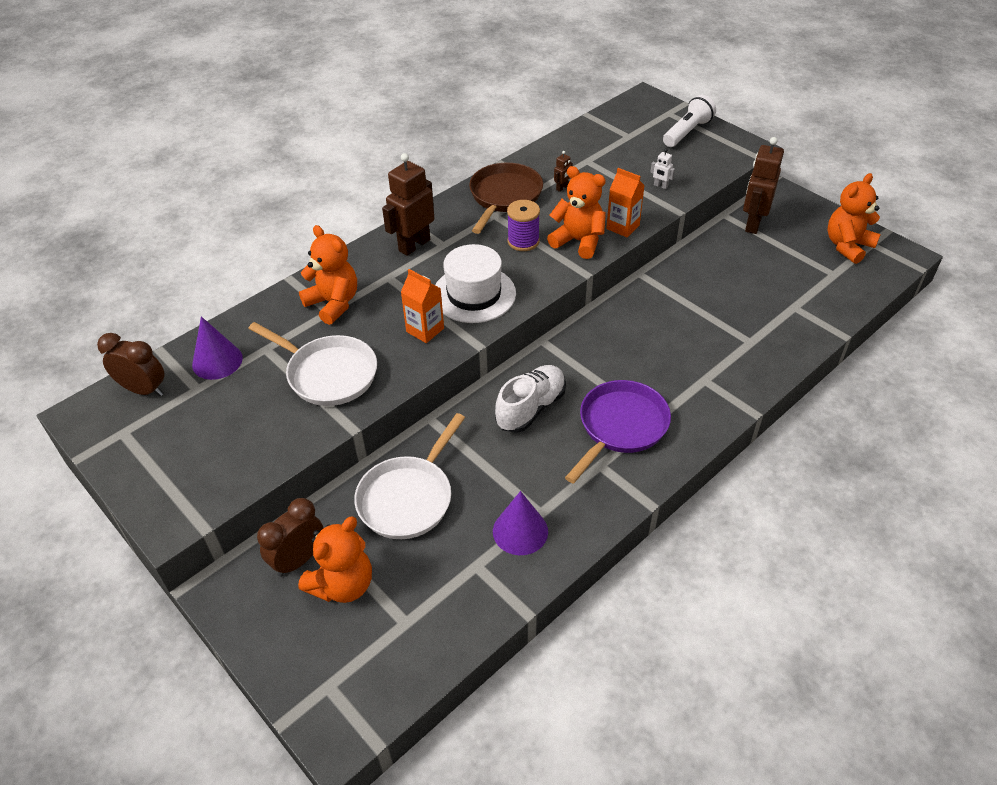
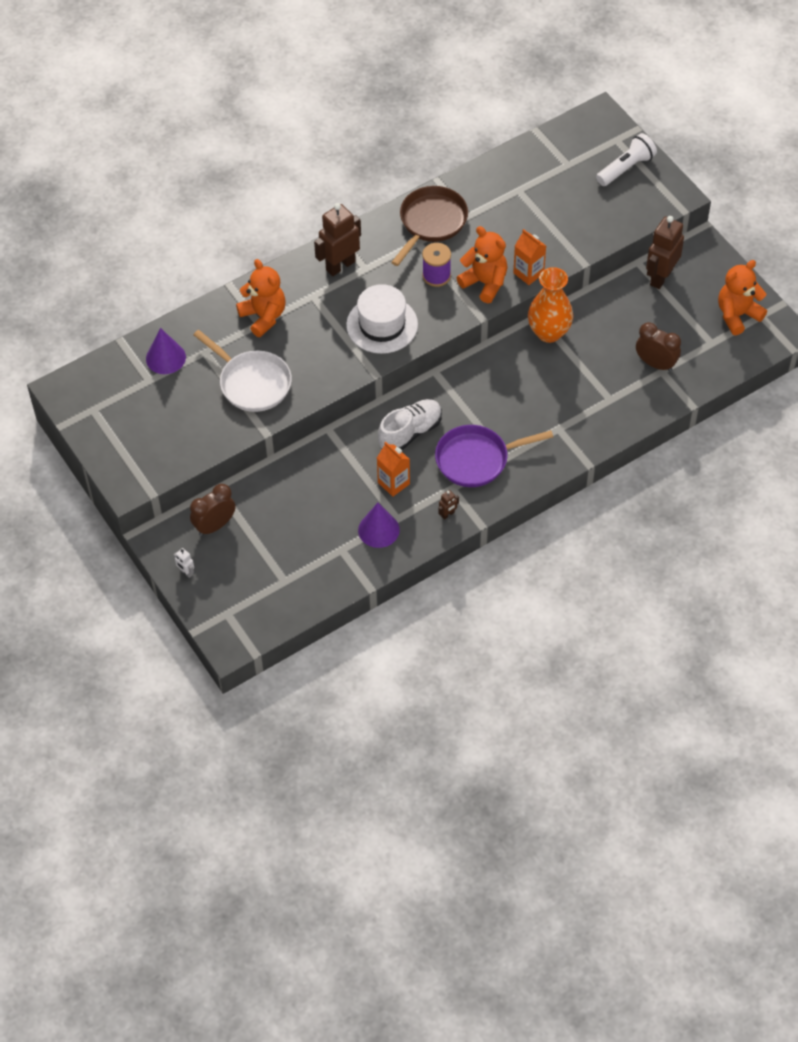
camera: 10 degrees right, 10 degrees up
brown clock [97,333,164,396] -> brown clock moved to [636,322,681,372]
orange teddy bear [298,517,372,603] -> none
white pan [354,413,465,539] -> none
orange carton [401,269,444,343] -> orange carton moved to [377,442,410,497]
brown robot [554,151,573,192] -> brown robot moved to [438,490,459,520]
purple pan [565,380,671,484] -> purple pan turned 150 degrees counterclockwise [435,425,553,487]
white robot [650,149,675,189] -> white robot moved to [174,548,194,578]
none -> orange vase [528,267,573,343]

